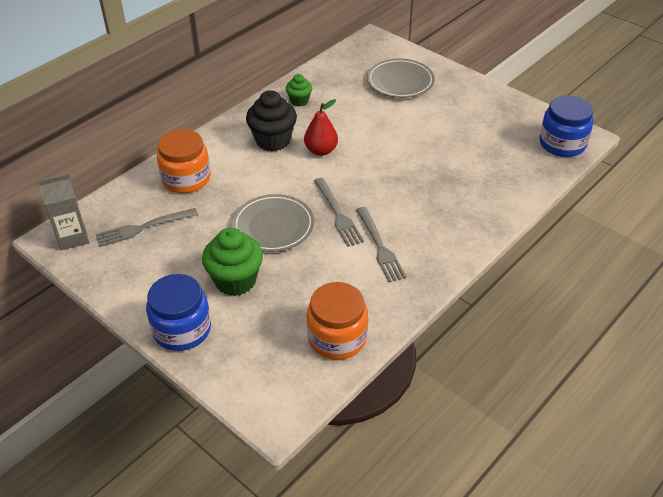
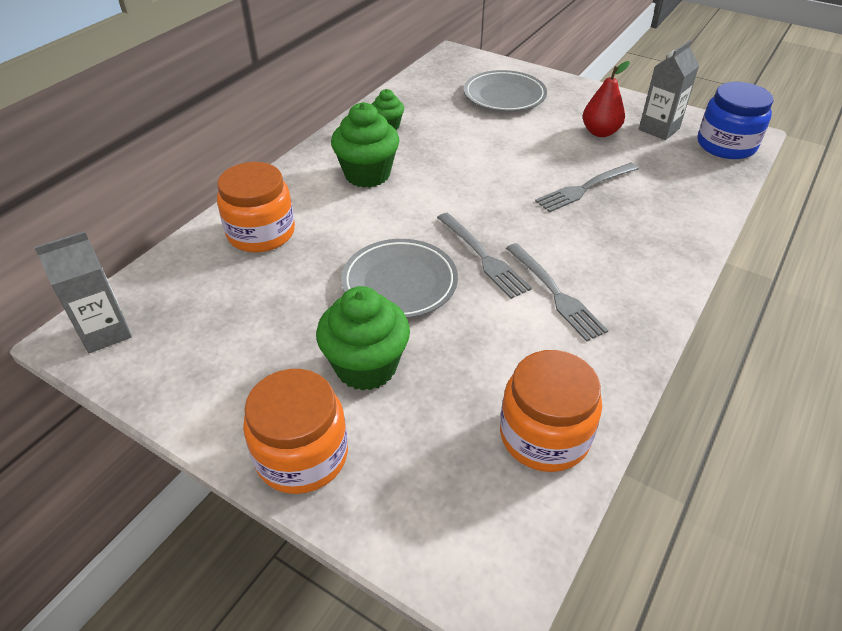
camera: 10 degrees left, 0 degrees up
grey fork [95,208,198,247] -> grey fork moved to [535,162,639,213]
blue jar [146,274,211,351] -> orange jar [243,369,348,494]
black cupcake [246,90,297,151] -> green cupcake [331,102,399,188]
red pear [304,99,338,156] -> red pear moved to [583,61,630,137]
none -> grey carton [639,40,699,140]

